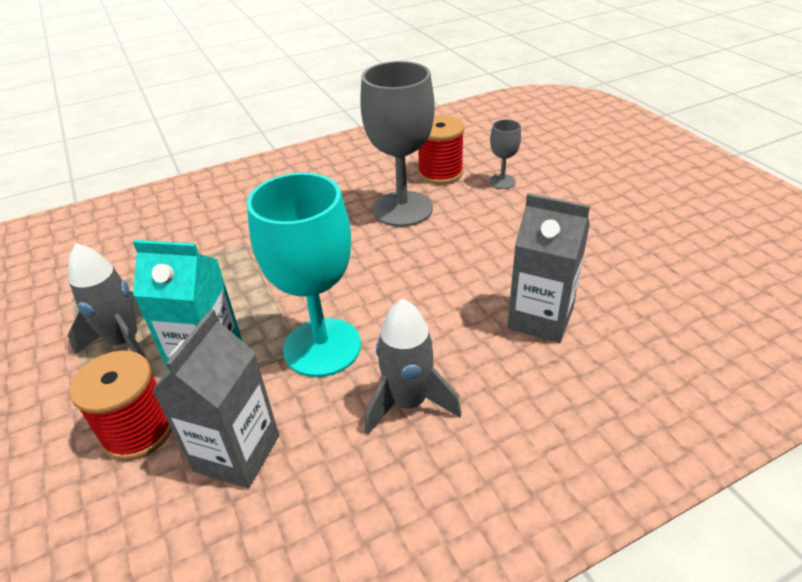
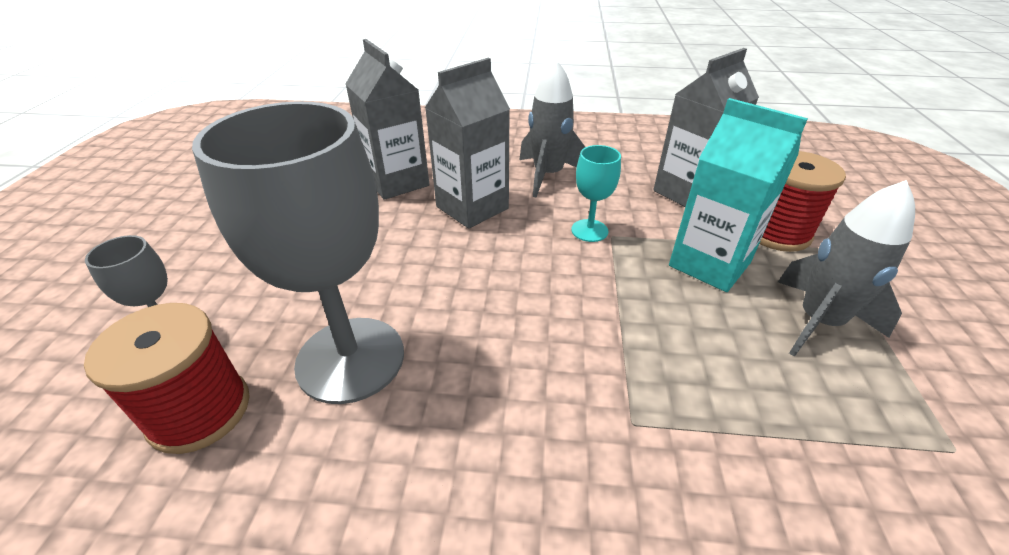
camera: 150 degrees left, 0 degrees up
turquoise goblet [247,173,361,377] -> turquoise goblet [571,145,621,242], size x0.46
none -> grey carton [425,58,510,229]

